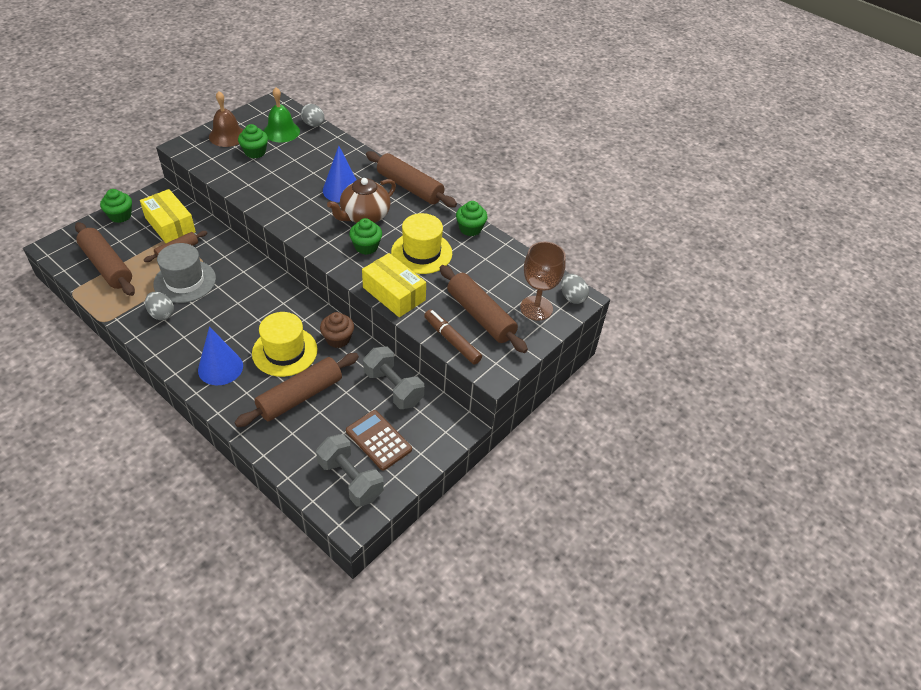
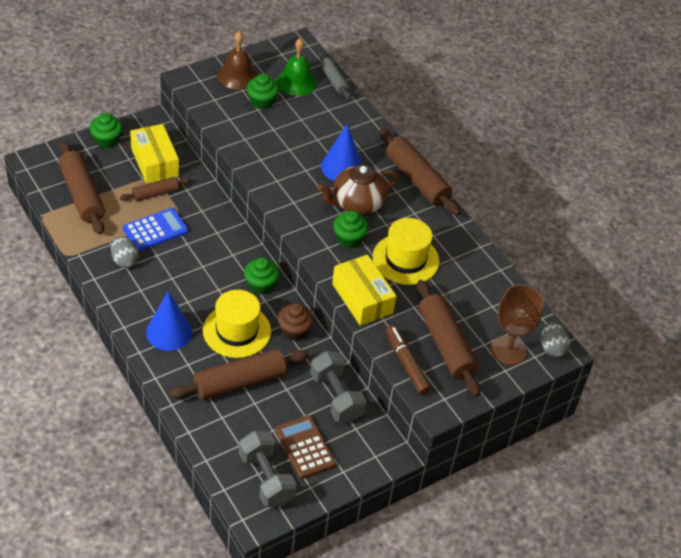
camera: 15 degrees right, 0 degrees up
grey hat [153,243,216,303] -> blue calculator [123,208,188,251]
grey egg [301,104,324,127] -> grey rolling pin [319,53,351,99]
green cupcake [456,201,487,236] -> green cupcake moved to [244,258,279,294]

